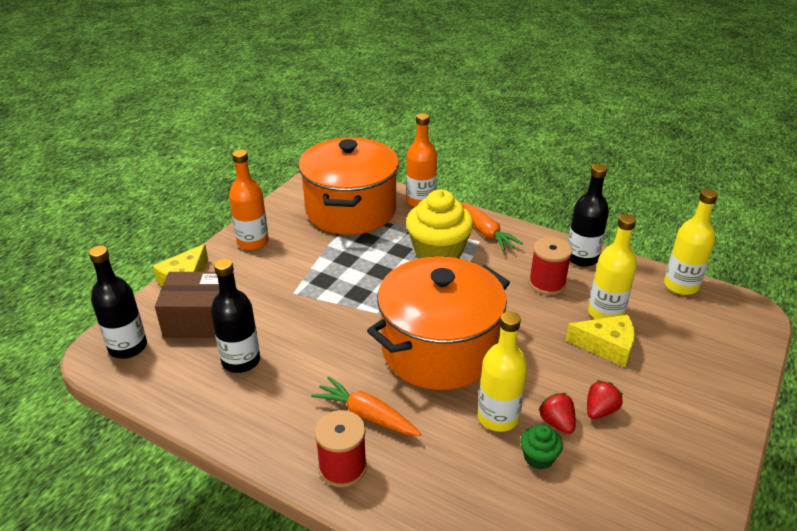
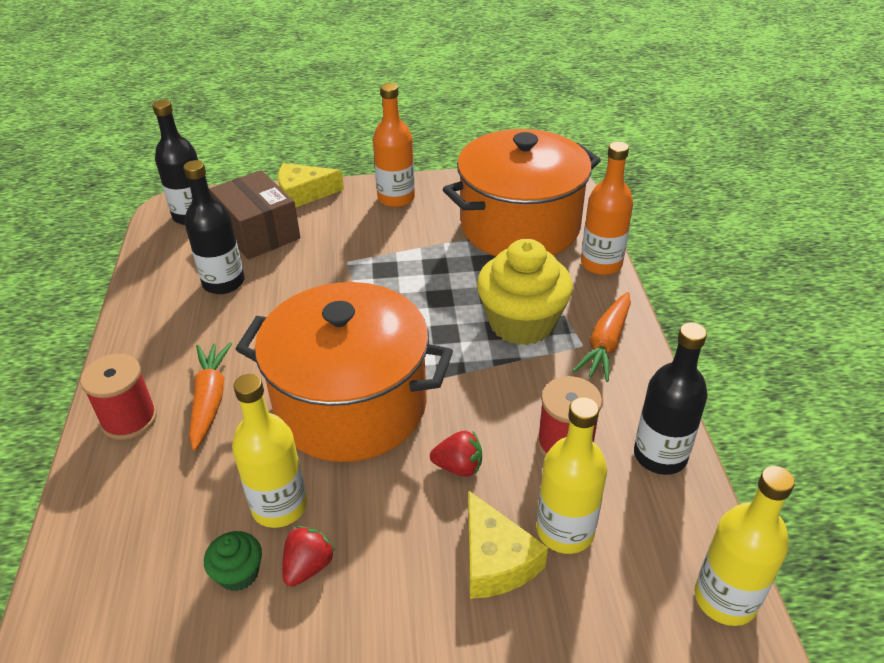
camera: 55 degrees right, 5 degrees up
red strawberry [587,380,623,419] -> red strawberry moved to [430,431,482,477]

